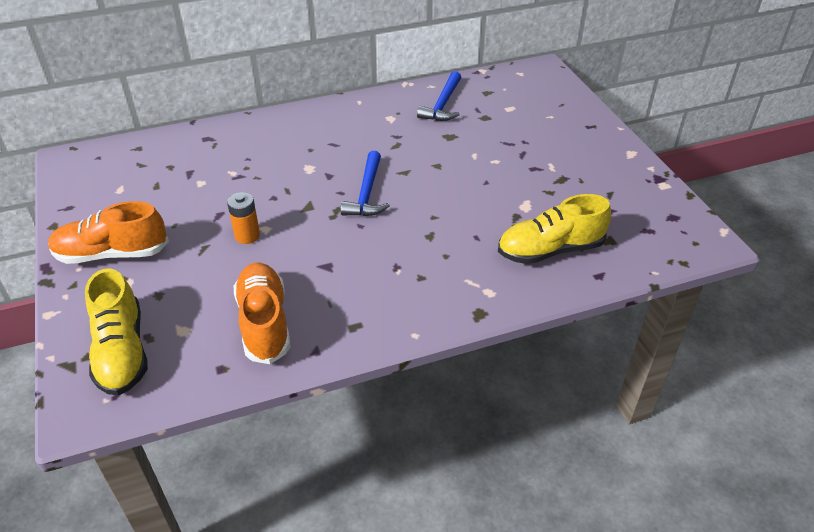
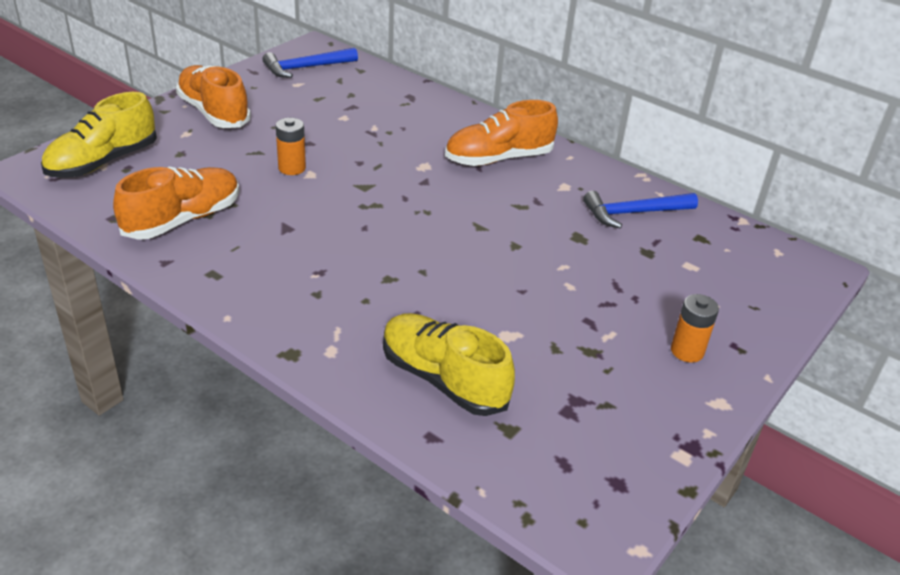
camera: 55 degrees right, 5 degrees down
blue hammer [340,151,390,216] -> blue hammer moved to [262,48,358,78]
none -> orange shoe [445,100,558,166]
none -> orange battery [671,294,719,363]

